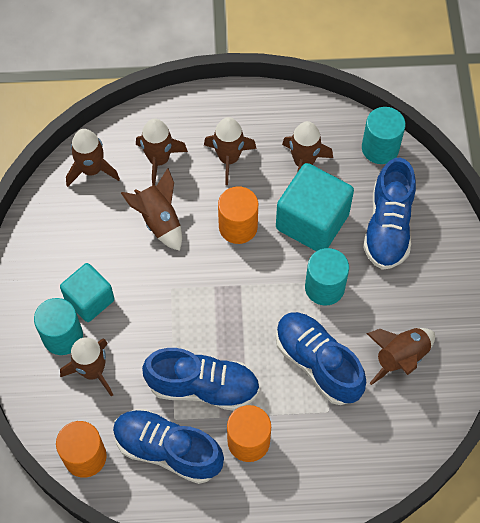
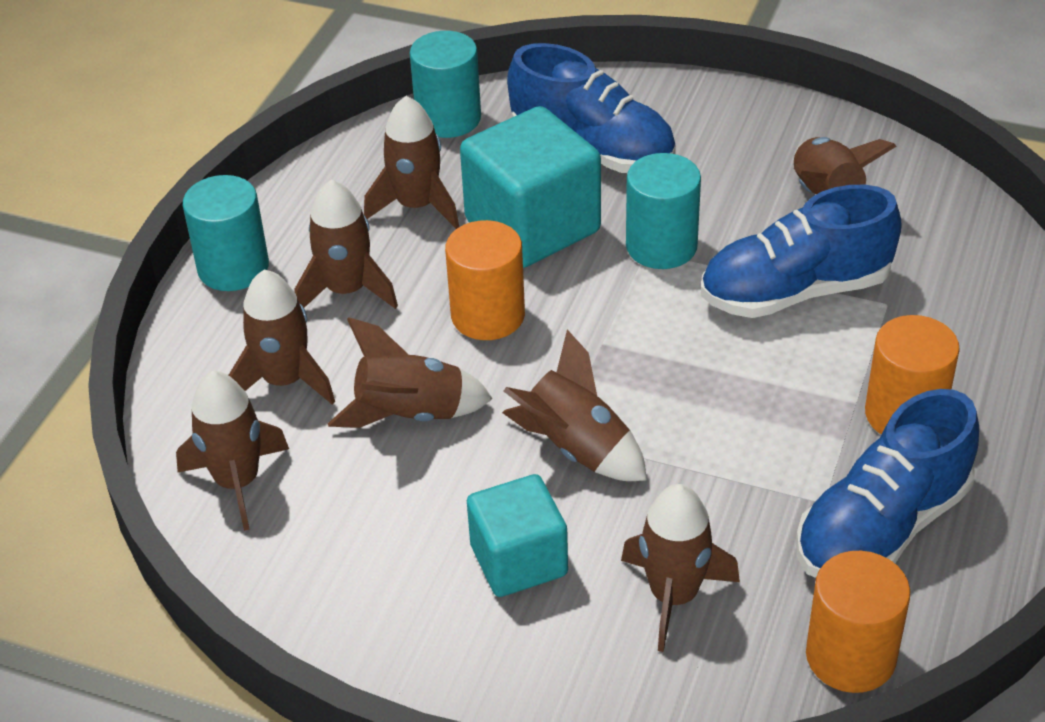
camera: 65 degrees left, 20 degrees down
turquoise cylinder [34,298,83,355] -> turquoise cylinder moved to [183,175,269,291]
blue shoe [142,348,260,411] -> none
none -> brown rocket [502,329,647,481]

